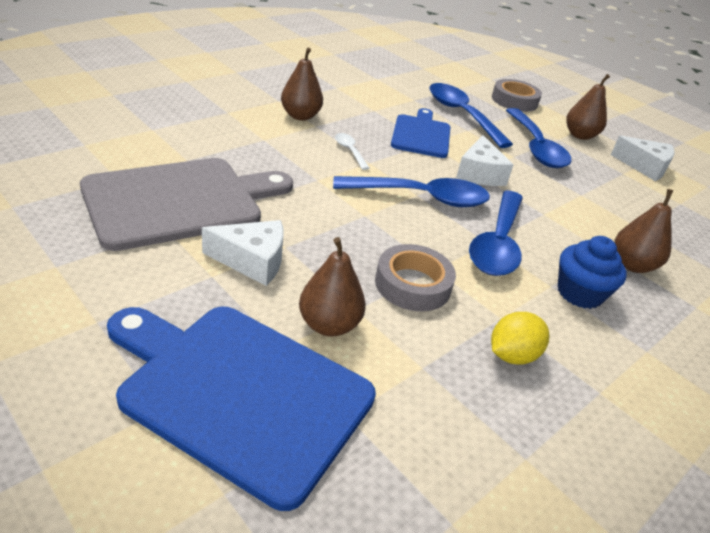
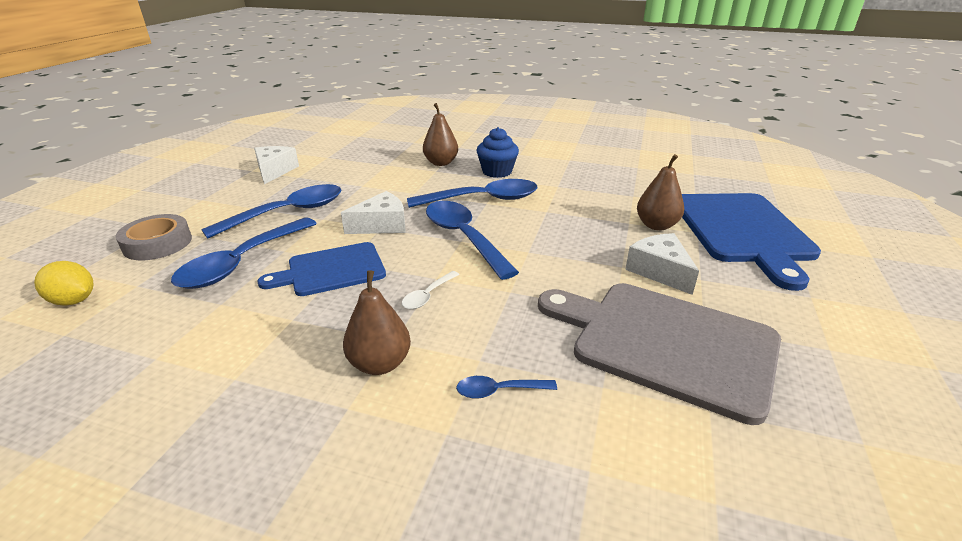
camera: 115 degrees left, 5 degrees down
grey tape [375,244,456,311] -> none
yellow lemon [491,312,550,365] -> yellow lemon moved to [34,261,94,306]
brown pear [566,74,610,140] -> none
none -> blue spoon [456,376,557,399]

